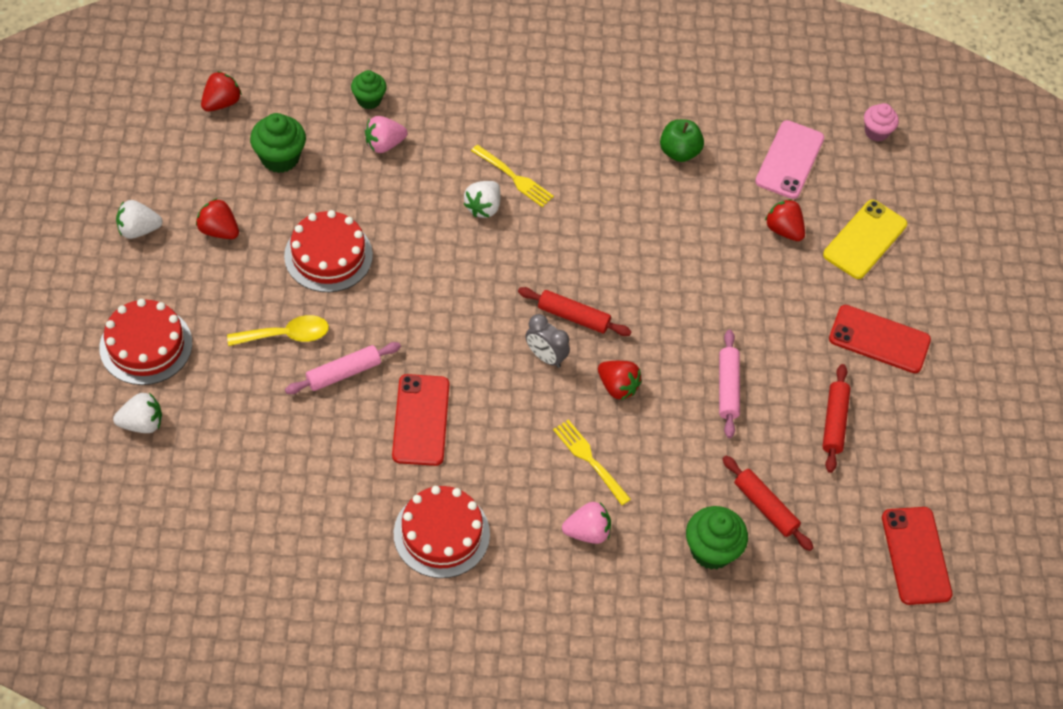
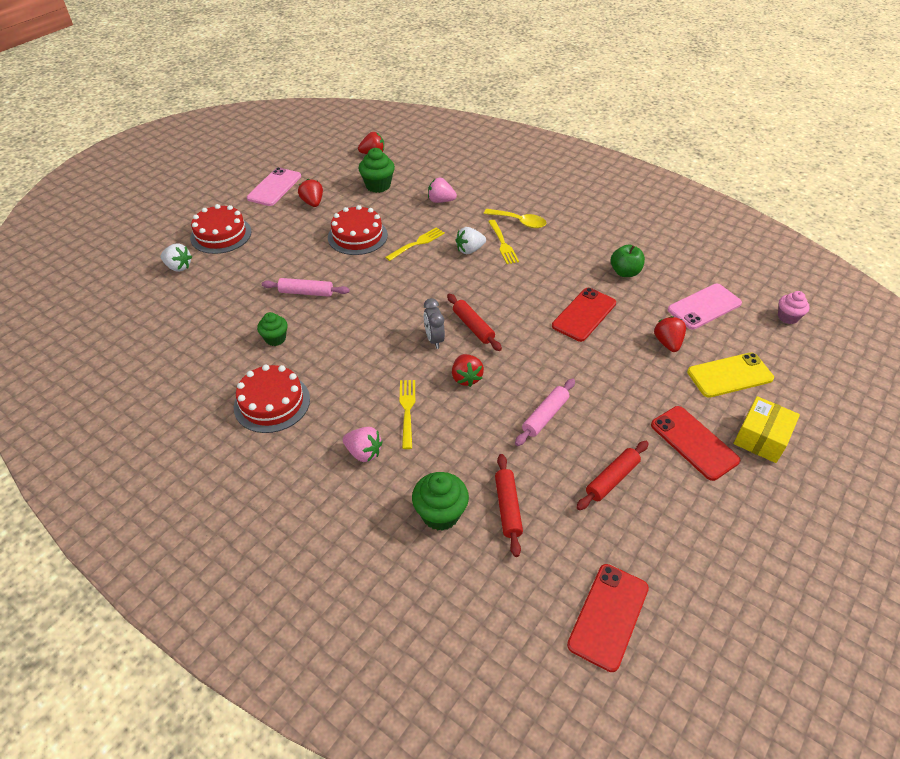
camera: 40 degrees right, 10 degrees down
white strawberry [116,200,163,239] -> pink phone [247,167,301,206]
yellow spoon [227,315,329,346] -> yellow spoon moved to [484,209,547,228]
green cupcake [351,70,386,109] -> green cupcake moved to [257,312,288,346]
red phone [392,374,449,466] -> red phone moved to [552,288,616,342]
none -> yellow fork [385,227,445,261]
none -> yellow box [734,396,800,463]

